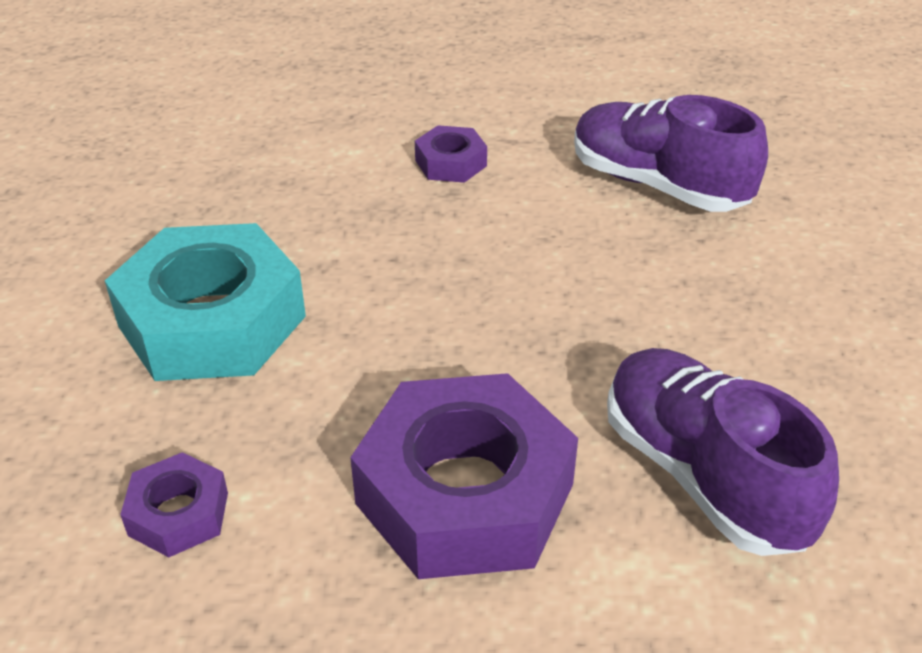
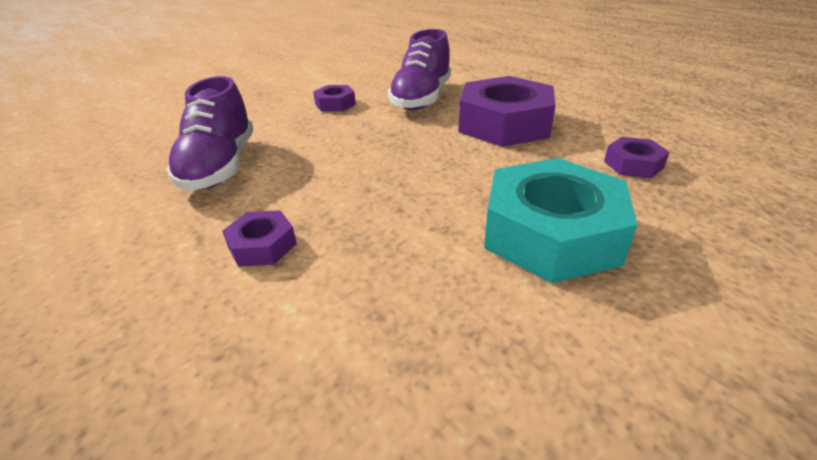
camera: 130 degrees left, 5 degrees down
none -> purple nut [313,85,356,112]

